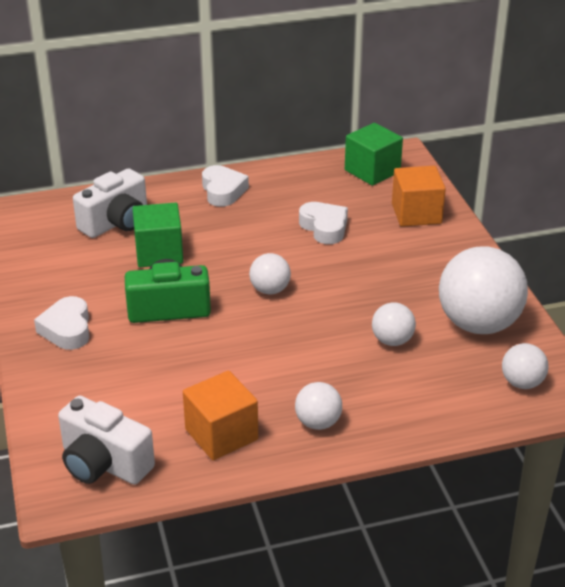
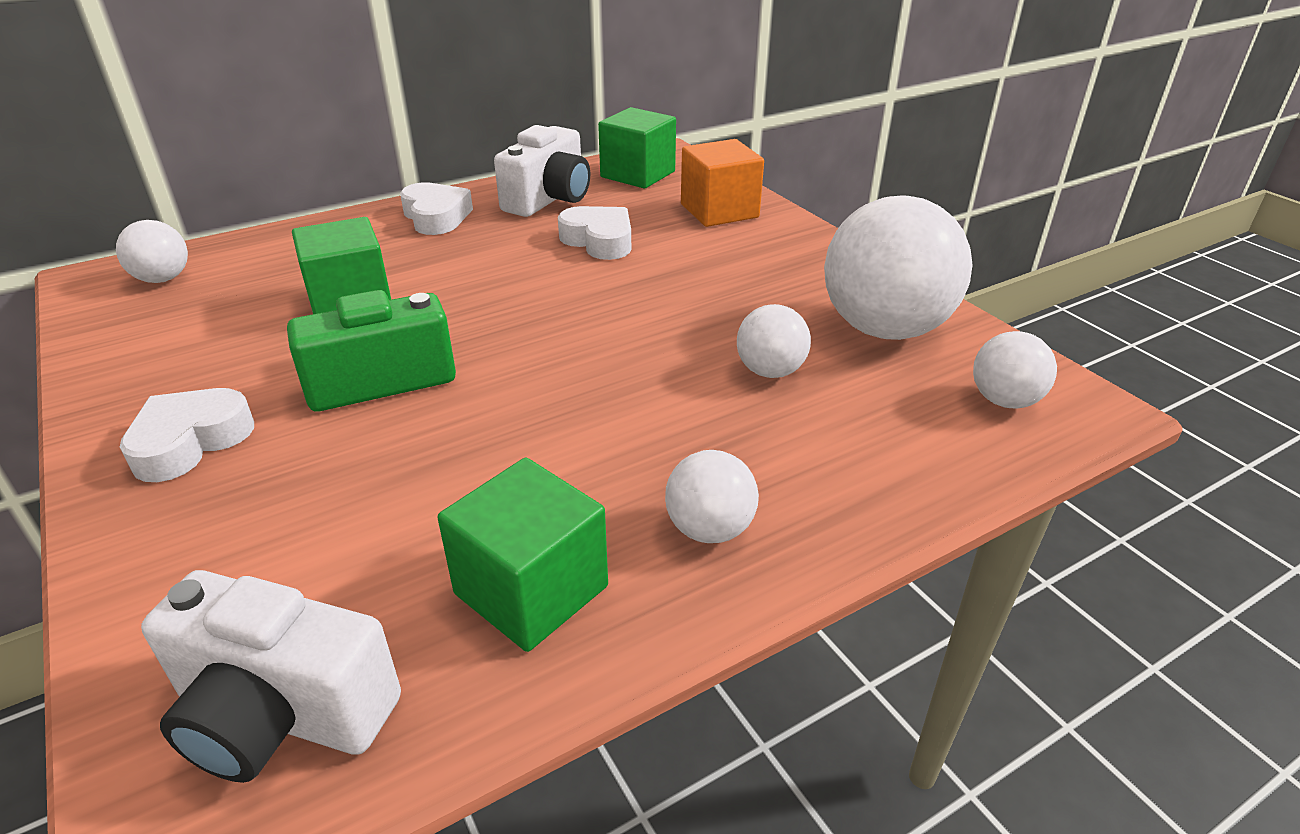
camera: 15 degrees left, 0 degrees up
white heart [34,296,89,350] -> white heart turned 60 degrees clockwise [120,388,254,482]
white camera [73,168,147,238] -> white camera moved to [494,125,590,217]
orange cube [183,371,258,460] -> green cube [438,458,608,652]
white ball [249,253,291,294] -> white ball moved to [116,220,188,283]

